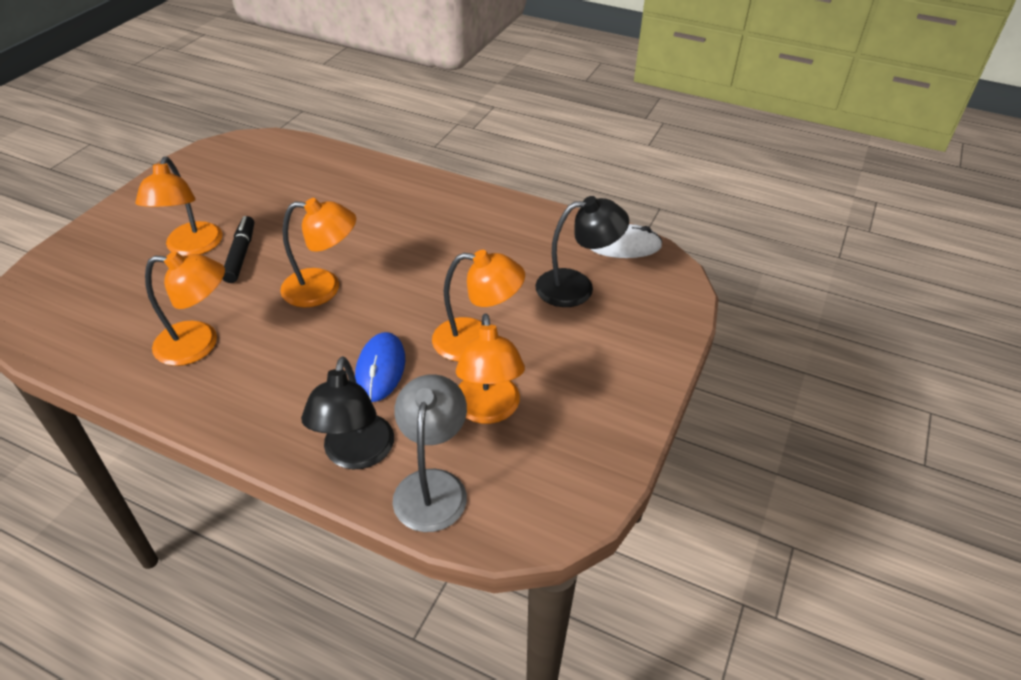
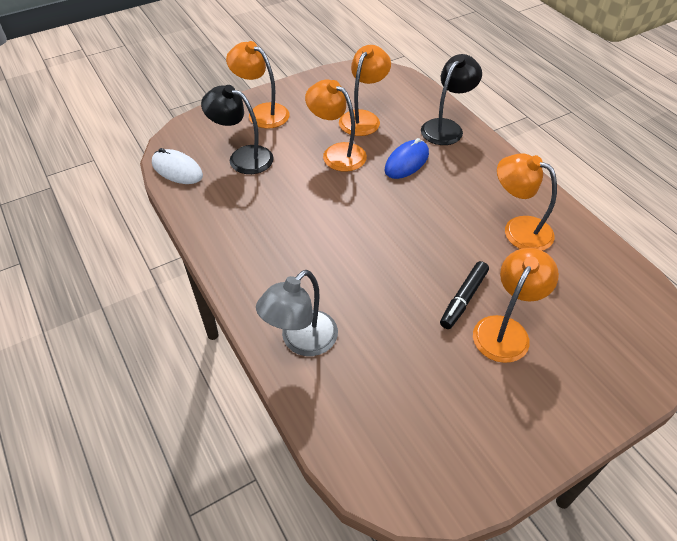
camera: 145 degrees left, 5 degrees up
orange lamp [280,198,356,307] -> orange lamp moved to [226,41,290,128]
grey lamp [392,374,467,532] -> grey lamp moved to [256,270,338,356]

